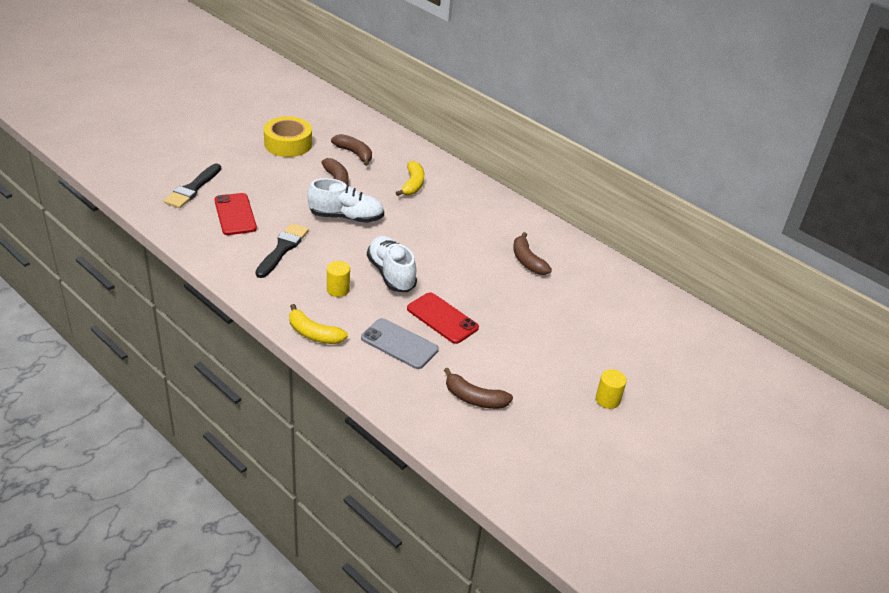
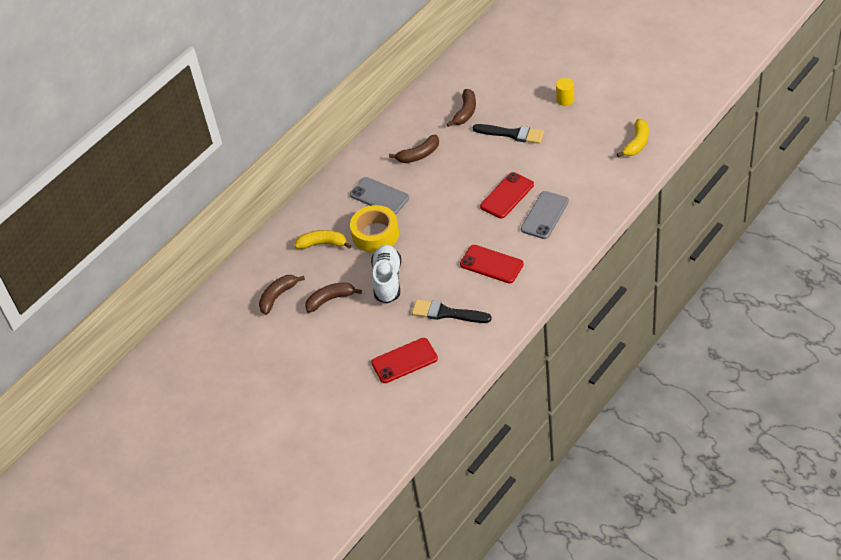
camera: 85 degrees left, 10 degrees up
black brush [164,163,221,208] -> black brush moved to [473,124,544,144]
yellow tape [264,116,312,157] -> yellow tape moved to [350,205,399,253]
yellow banana [289,304,348,344] -> yellow banana moved to [617,119,649,157]
yellow cylinder [327,261,350,297] -> red phone [460,245,524,283]
white shoe [367,236,417,292] -> none
brown banana [444,368,513,409] -> brown banana moved to [446,89,476,127]
none -> grey phone [350,177,409,215]

